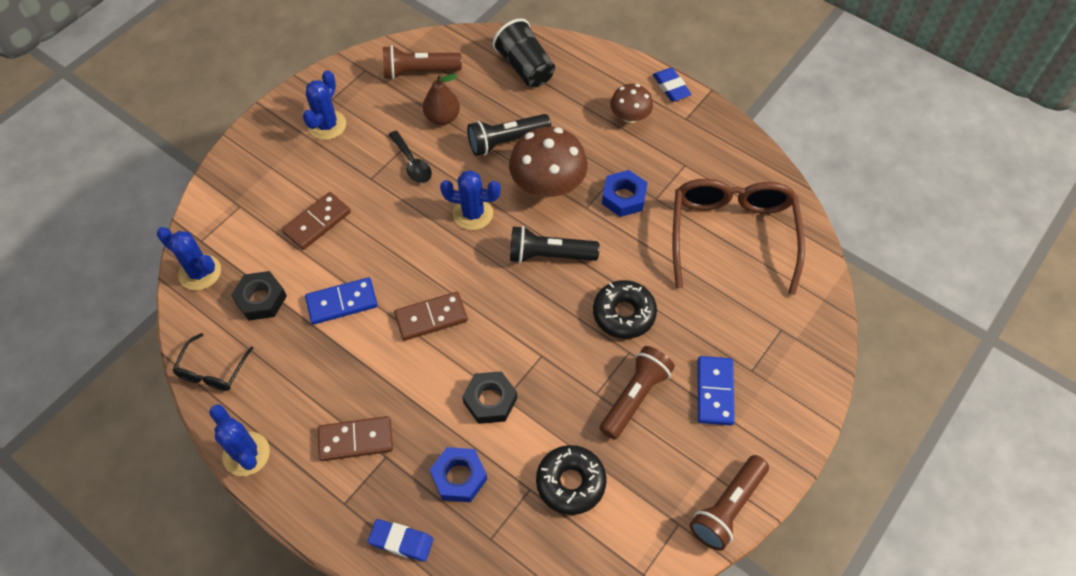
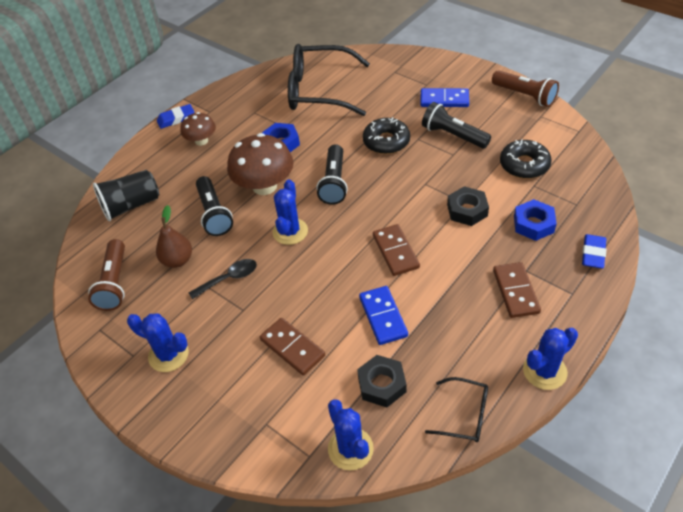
camera: 85 degrees left, 10 degrees down
blue cactus [157,227,221,290] -> blue cactus turned 60 degrees counterclockwise [328,399,374,470]
brown flashlight [600,346,675,439] -> black flashlight [422,102,491,148]
brown glasses [672,179,805,295] -> black glasses [288,44,370,116]

